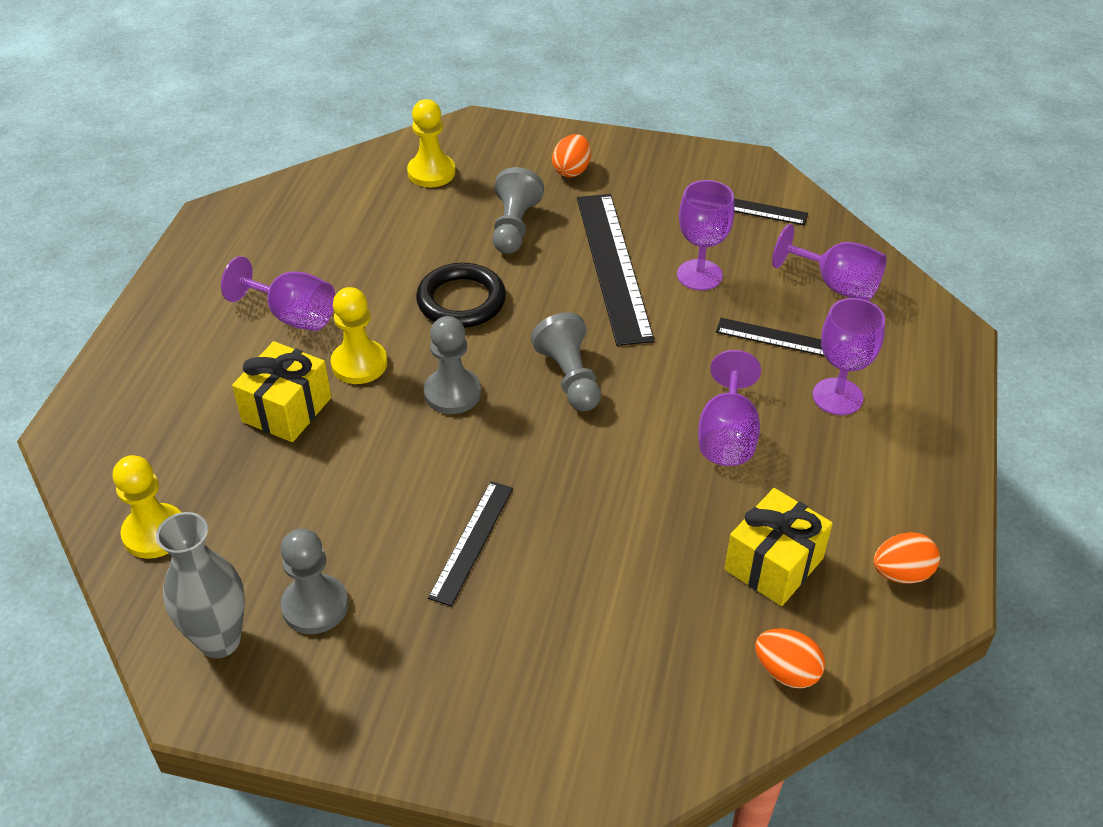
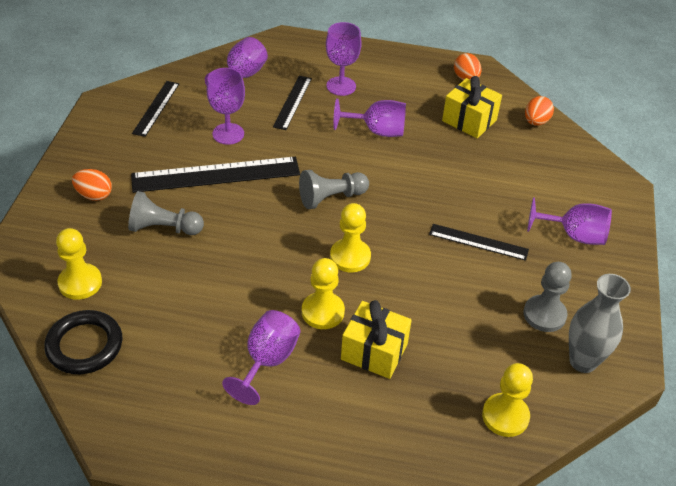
camera: 95 degrees left, 0 degrees up
black ring [416,263,506,328] -> black ring moved to [44,310,122,374]
grey pawn [424,316,481,414] -> yellow pawn [330,203,371,272]
none -> purple goblet [527,197,612,245]

